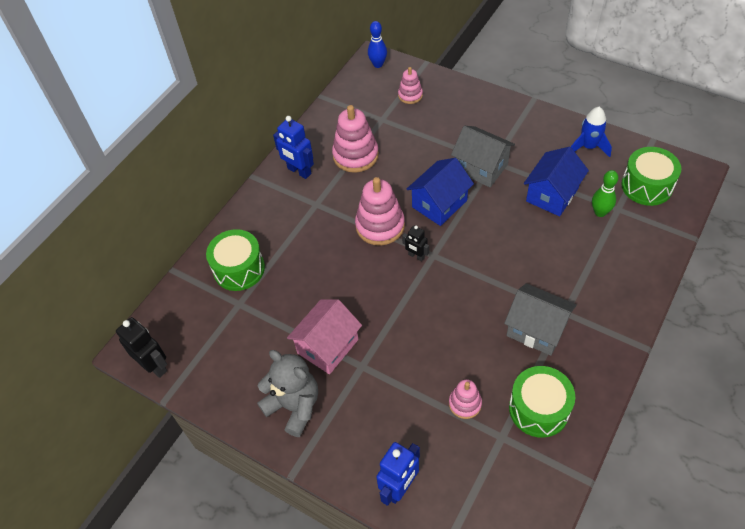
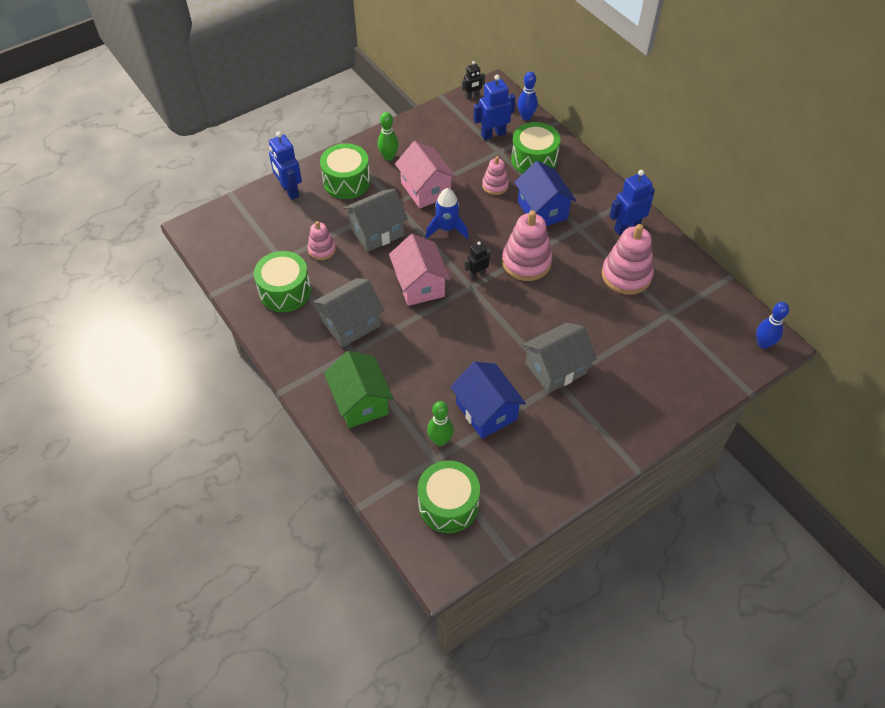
camera: 110 degrees right, 0 degrees up
black robot [116,317,167,378] -> black robot [462,61,485,100], size x0.60
grey teddy bear [257,350,318,437] -> green bowling pin [378,112,399,161]
pink stacking toy [398,67,423,104] -> pink stacking toy moved to [482,156,509,195]
blue house [407,158,474,226] -> blue house moved to [514,161,576,226]
blue rocket [571,107,612,157] -> blue rocket moved to [426,188,469,239]
none -> green drum [320,143,370,199]
none -> green house [324,351,393,428]
none -> grey house [343,189,408,252]
none -> pink house [389,234,450,306]
none -> blue robot [473,75,515,140]
none -> blue bowling pin [517,72,538,120]

